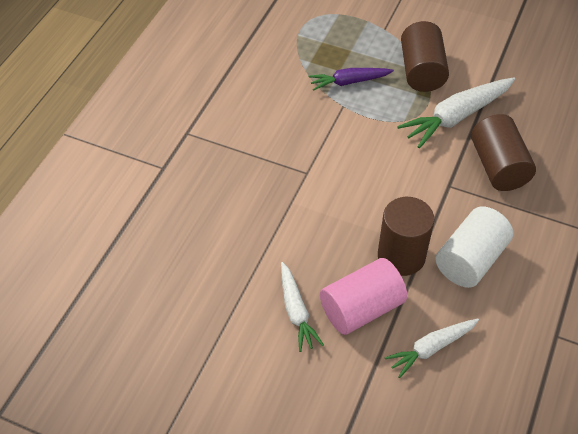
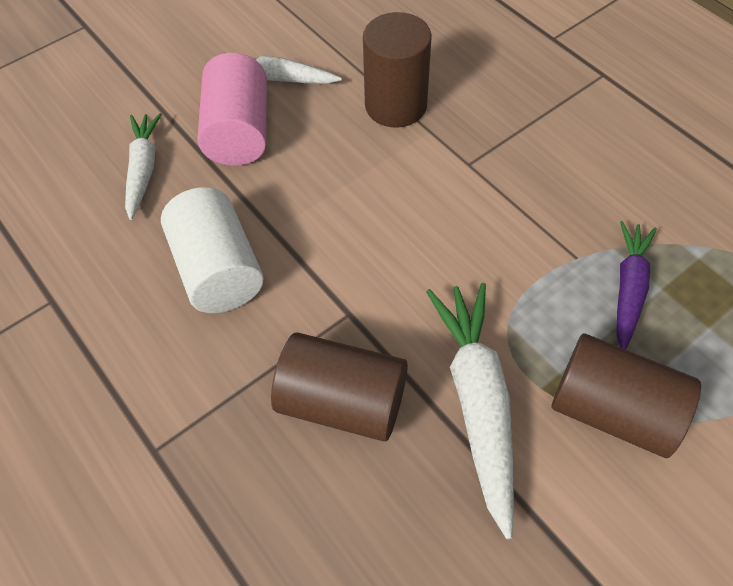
camera: 120 degrees right, 5 degrees up
brown cylinder [378,197,434,276] -> brown cylinder moved to [363,12,432,128]

